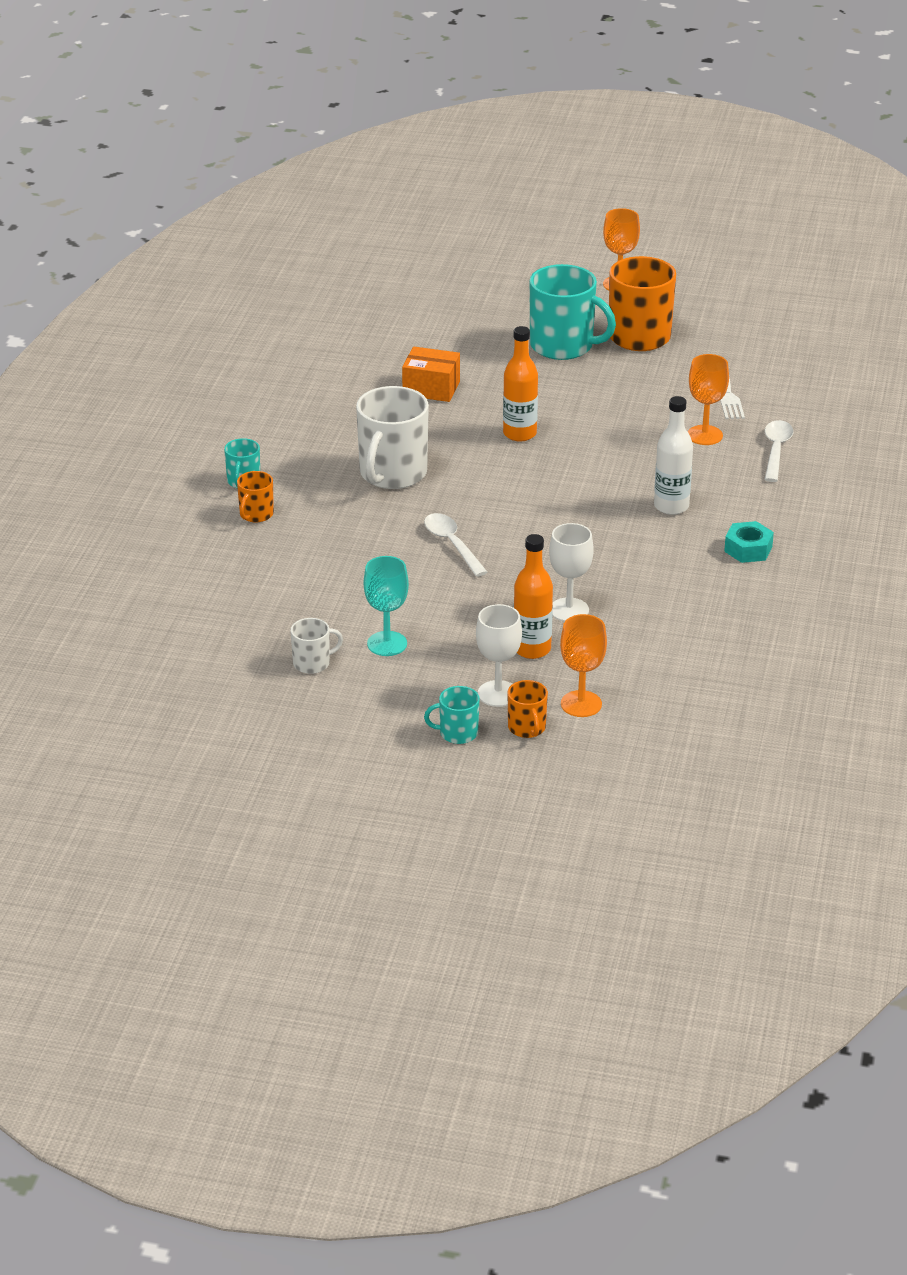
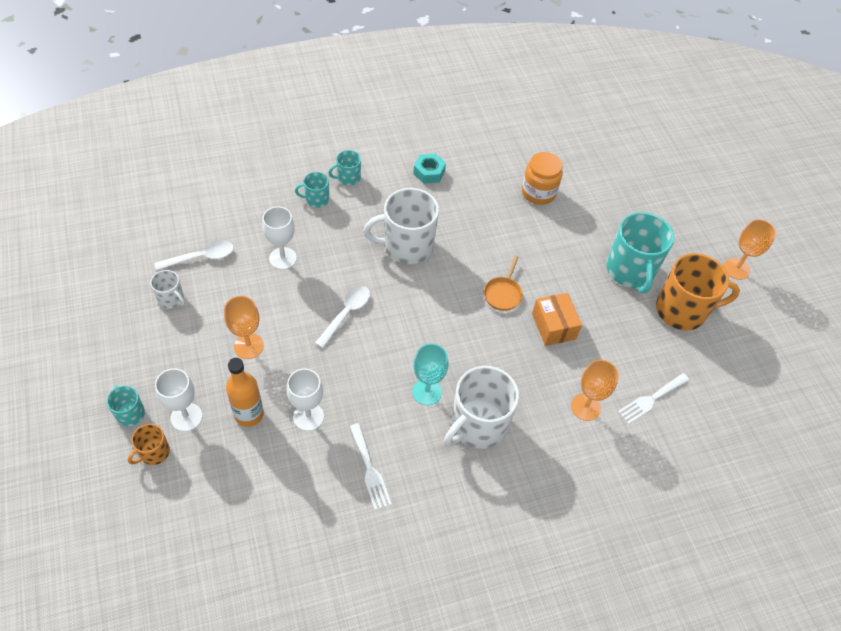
camera: 55 degrees right, 20 degrees up
orange mug [237,471,274,523] -> turquoise mug [295,172,329,208]
turquoise goblet [364,556,409,656] -> turquoise goblet moved to [412,343,448,405]
orange box [402,347,460,402] -> orange box moved to [532,293,582,346]
orange bottle [503,326,538,441] -> orange pan [484,255,523,311]
orange goblet [560,614,607,717] -> orange goblet moved to [224,296,264,359]
white bottle [654,396,693,515] -> white mug [444,366,519,449]
turquoise nut [724,521,774,563] -> turquoise nut moved to [413,153,446,184]
white spoon [764,420,794,482] -> white spoon moved to [154,241,234,271]
none -> white goblet [262,207,297,270]
none -> white fork [350,423,392,510]
none -> orange jar [522,152,563,205]

